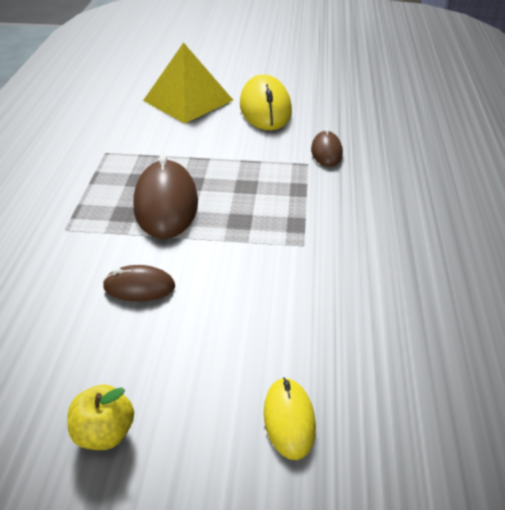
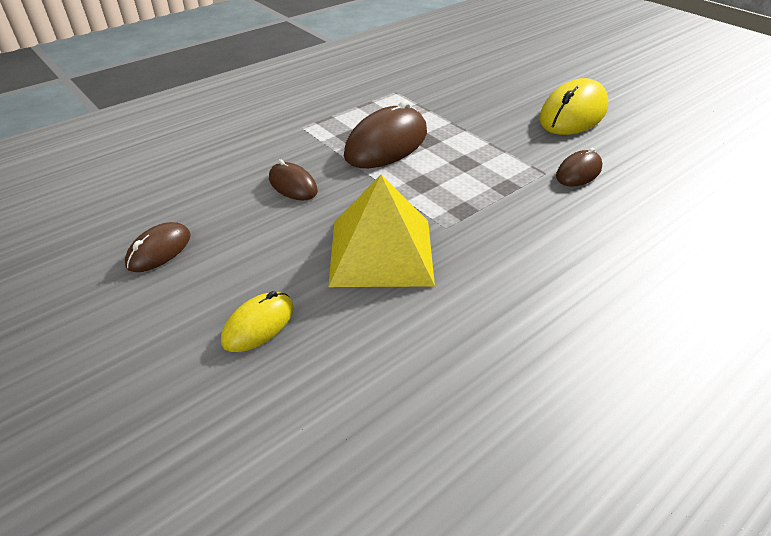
camera: 45 degrees right, 0 degrees up
yellow apple [67,385,134,450] -> brown mouse [125,222,191,272]
yellow pyramid [143,42,233,123] -> yellow pyramid moved to [328,175,435,287]

